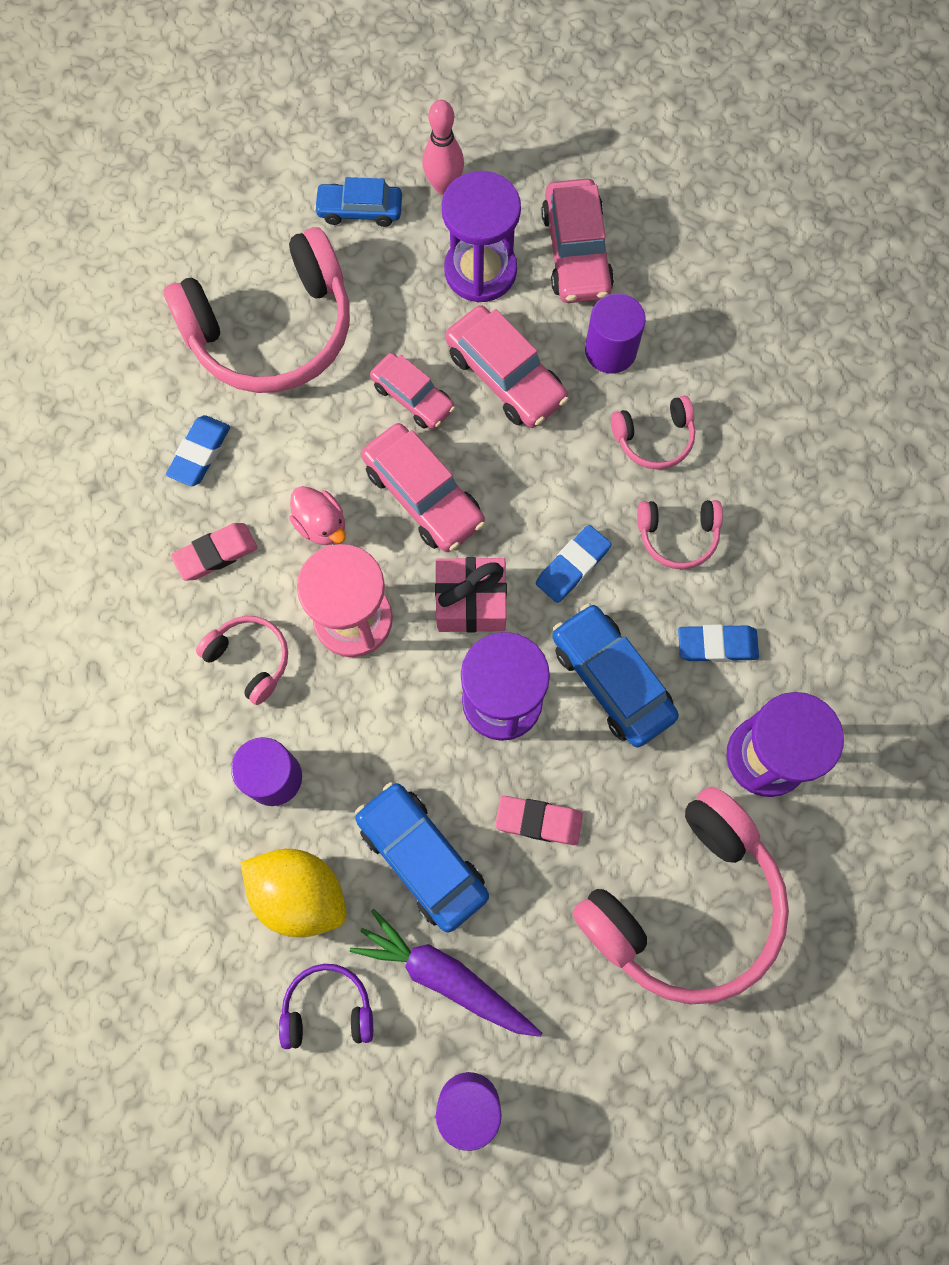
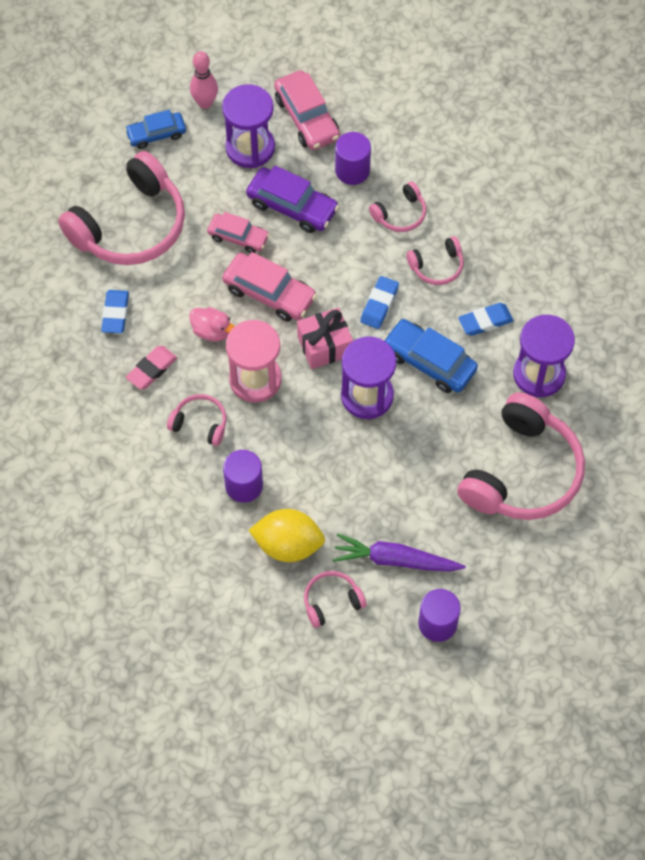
camera: 20 degrees left, 10 degrees down
purple headphones [279,964,373,1049] -> pink headphones [304,571,367,628]
blue car [355,782,489,932] -> none
pink car [445,305,569,428] -> purple car [246,165,339,233]
pink eraser [495,796,583,845] -> none

